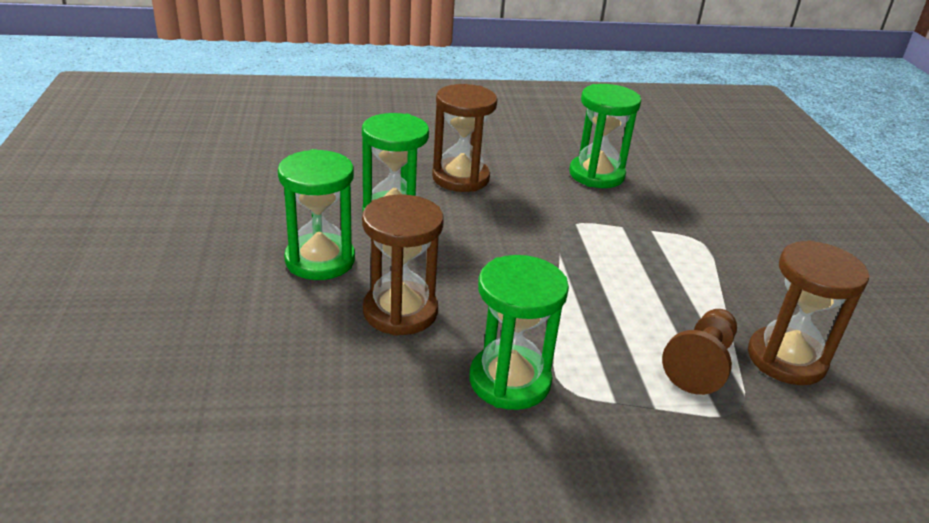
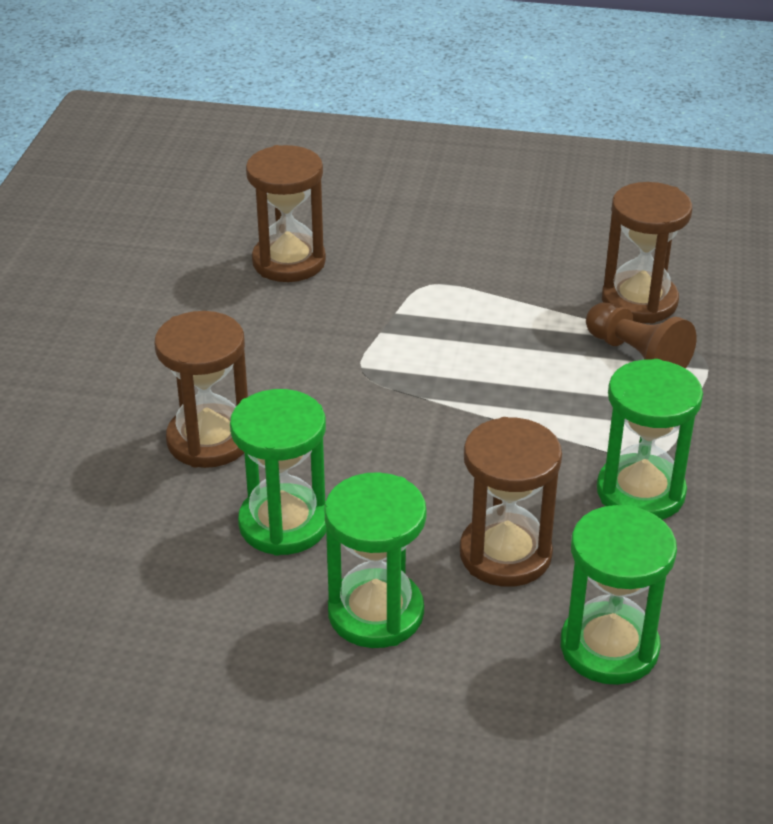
camera: 70 degrees left, 5 degrees up
green hourglass [569,84,641,188] -> green hourglass moved to [561,505,677,685]
none -> brown hourglass [246,145,326,282]

